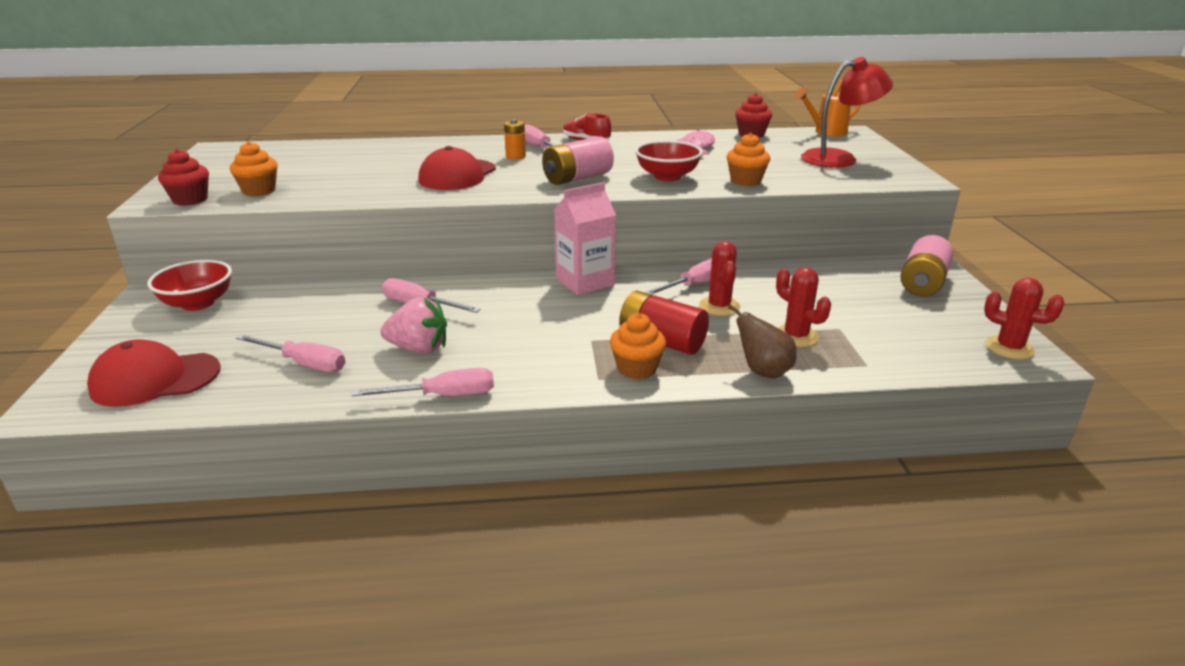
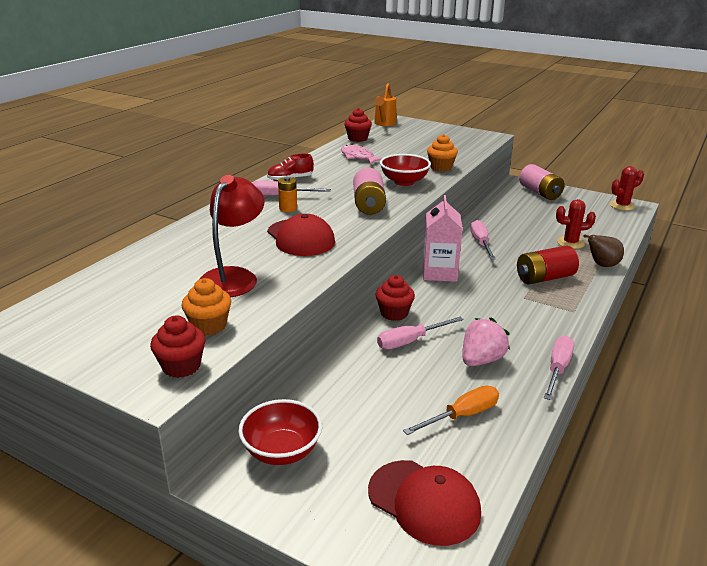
camera: 55 degrees left, 0 degrees up
red cap [87,339,221,407] -> red cap turned 75 degrees counterclockwise [368,460,481,546]
pink screwdriver [236,334,345,372] -> orange screwdriver [403,386,499,435]
orange cupcake [610,313,666,379] -> none
red cactus [699,241,740,316] -> none
red lamp [801,57,893,168] -> red lamp moved to [200,175,265,297]
none -> red cupcake [376,275,415,321]

